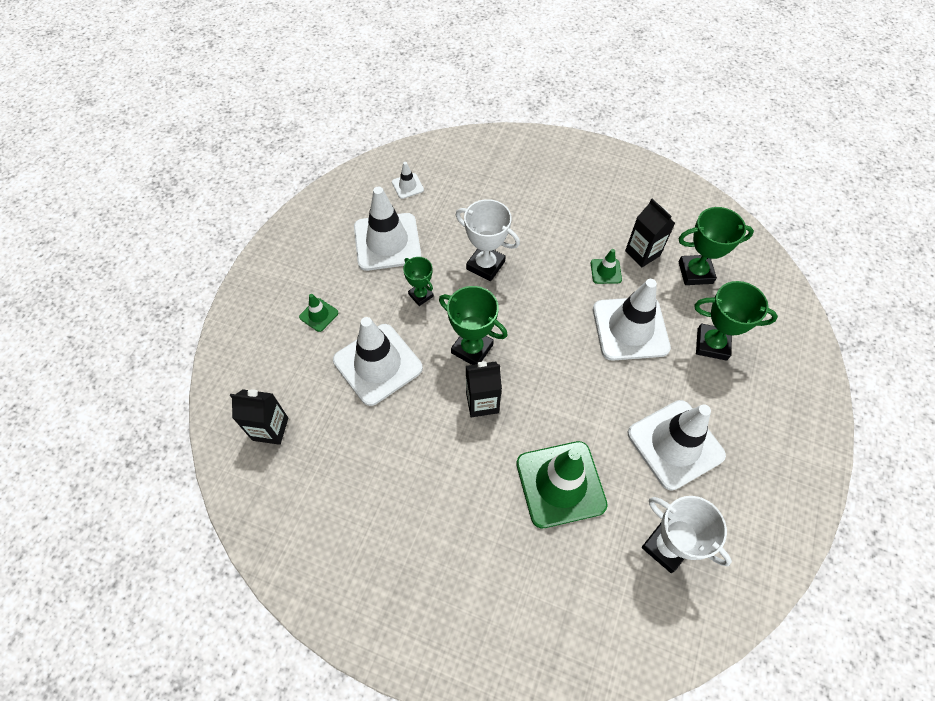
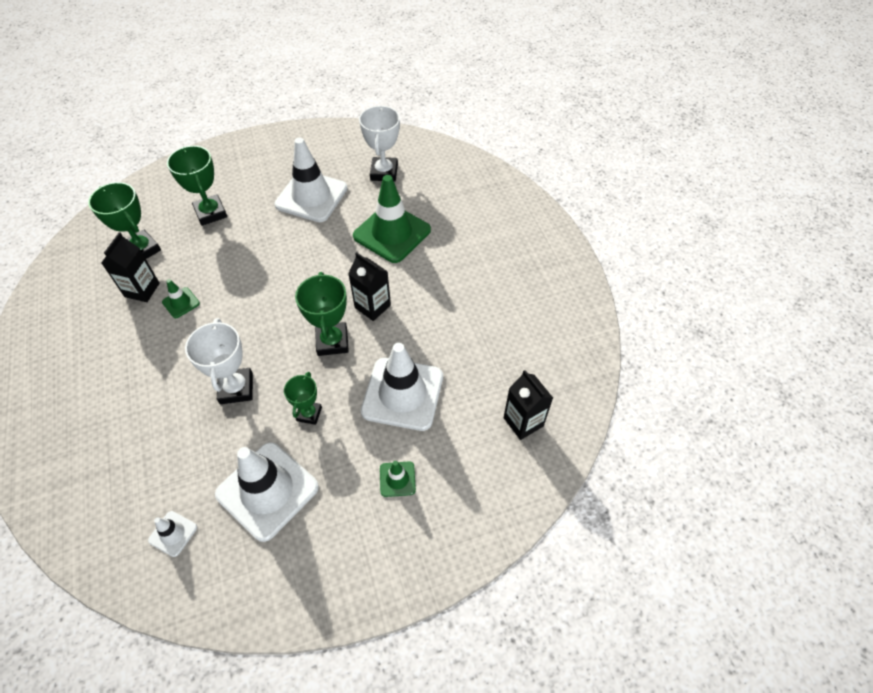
camera: 130 degrees left, 5 degrees down
white traffic cone [593,279,671,361] -> none

